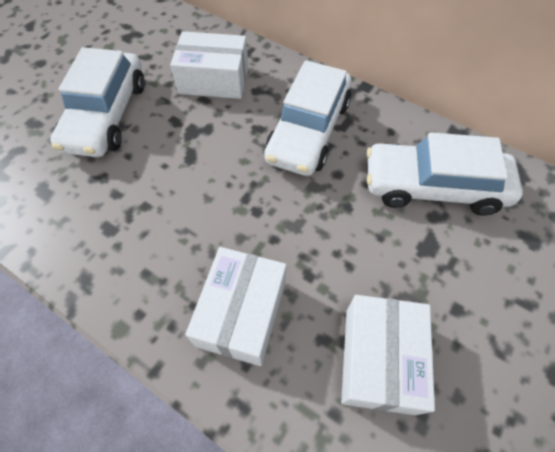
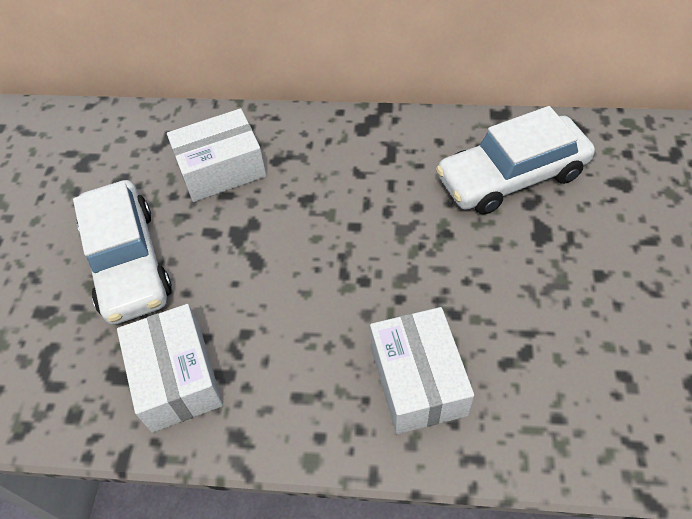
camera: 25 degrees left, 5 degrees down
white car [264,60,351,176] -> none
white box [341,295,435,415] -> white box moved to [117,304,223,433]

